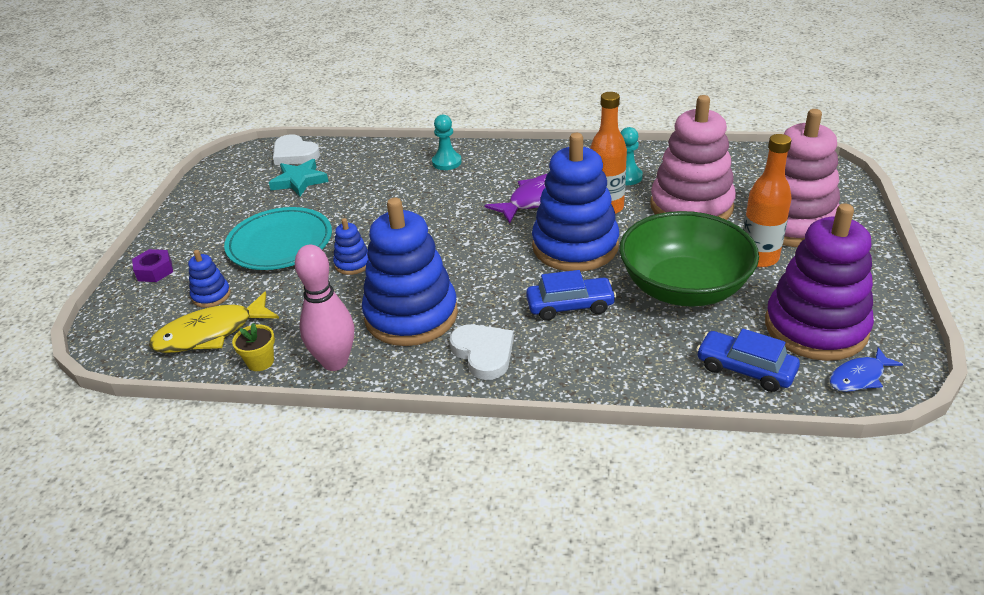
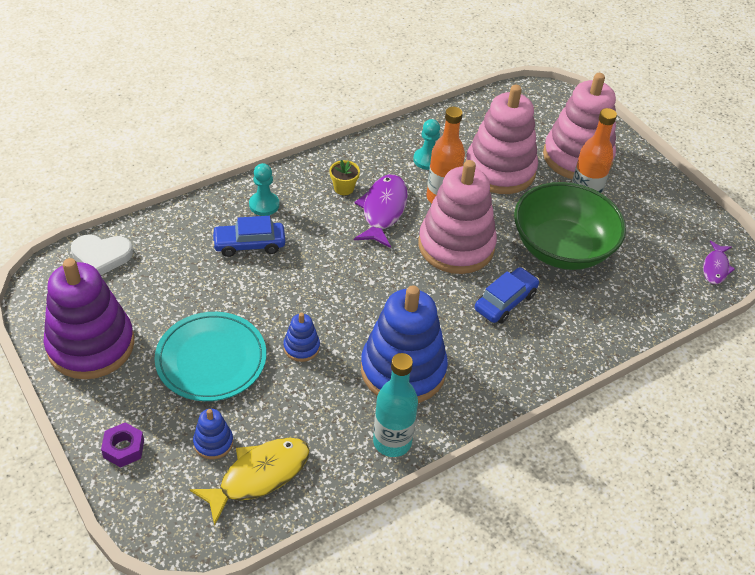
camera: 45 degrees left, 10 degrees up
yellow fish [149,292,279,353] -> yellow fish turned 150 degrees counterclockwise [190,437,310,526]
yellow flower pot [232,323,275,371] -> yellow flower pot moved to [329,160,360,195]
turquoise star [269,159,329,196] -> none
pink bowling pin [295,245,354,371] -> turquoise bottle [373,353,418,457]
white heart [450,324,514,380] -> none
blue stacking toy [532,133,619,271] -> pink stacking toy [418,160,497,274]
blue car [696,329,800,392] -> blue car moved to [212,216,285,257]
purple stacking toy [765,203,874,361] -> purple stacking toy moved to [43,258,134,379]
blue fish [829,347,903,392] -> purple fish [703,240,735,284]

